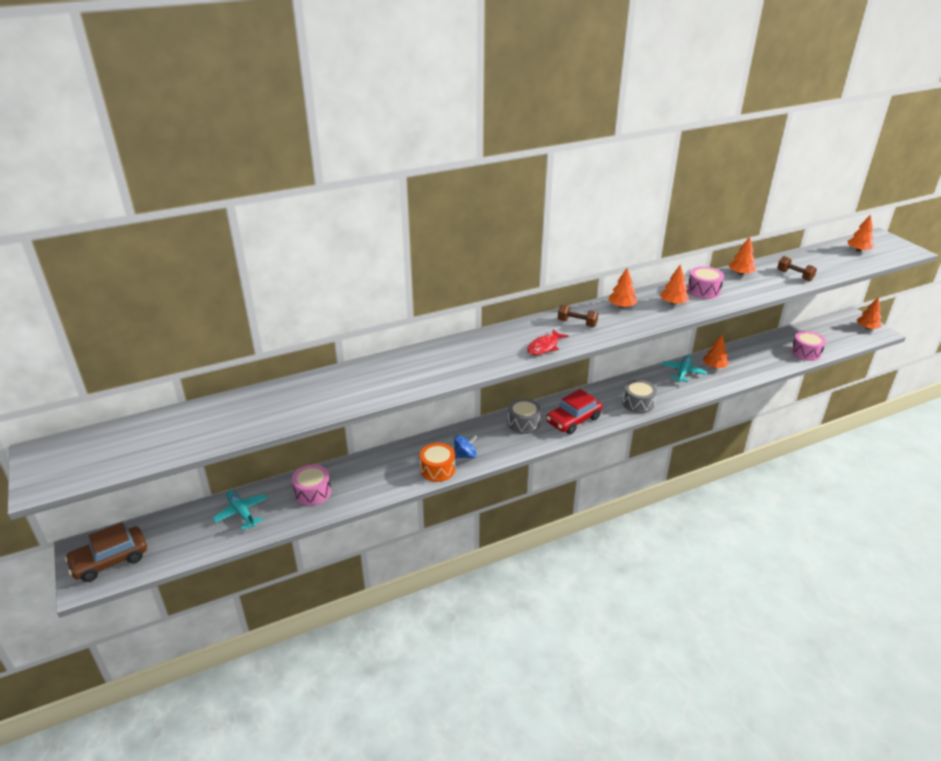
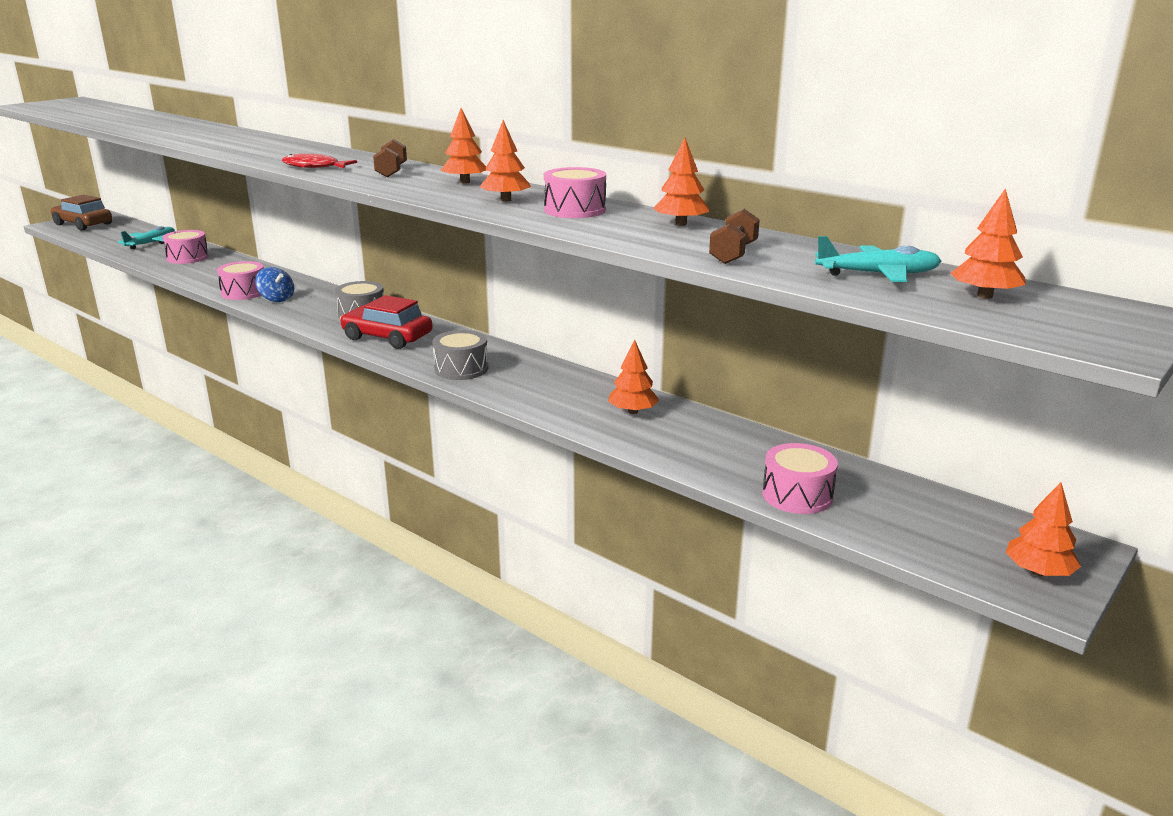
camera: 65 degrees right, 10 degrees down
orange drum [420,443,455,482] -> pink drum [217,261,264,300]
turquoise plane [662,355,707,382] -> turquoise plane moved to [815,236,941,282]

